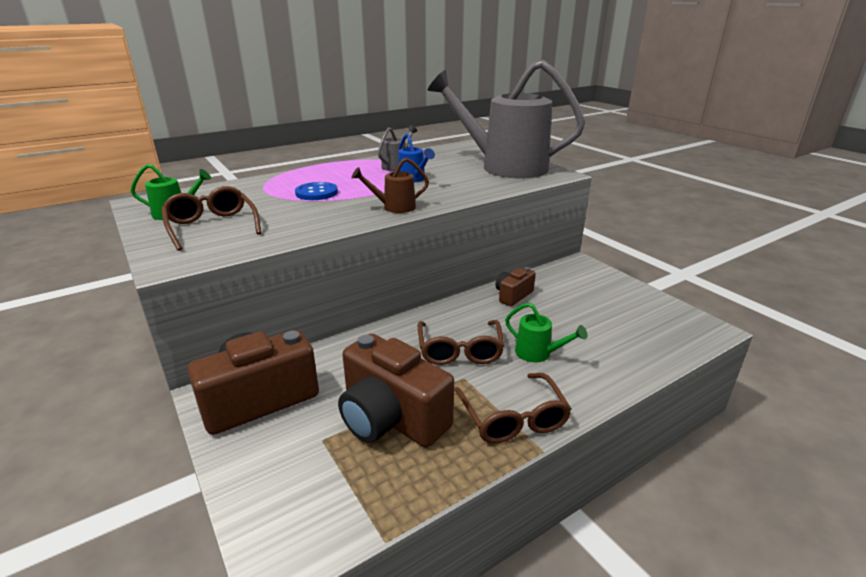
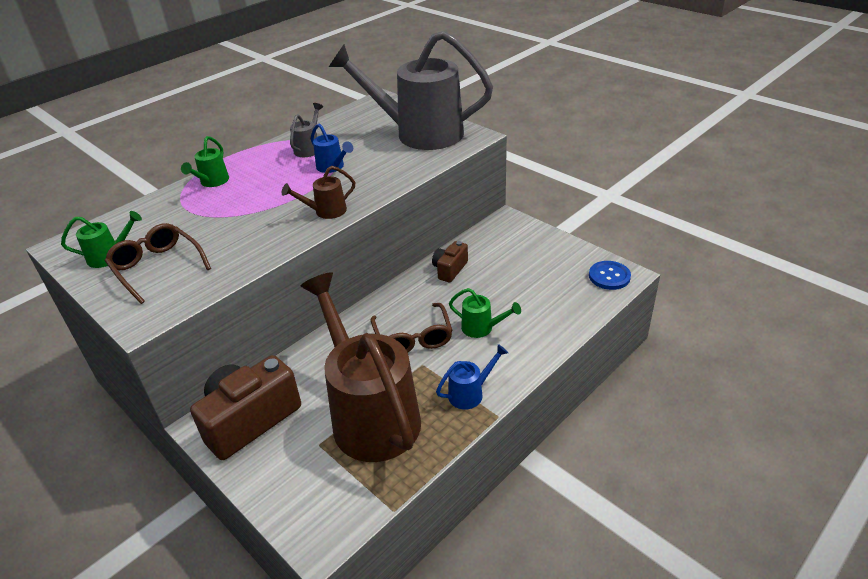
camera: 10 degrees left, 10 degrees up
blue button [295,182,338,200] -> blue button moved to [589,261,631,290]
brown camera [338,334,454,447] -> brown watering can [301,272,421,462]
brown glasses [454,373,572,443] -> blue watering can [436,344,508,410]
none -> green watering can [181,136,229,187]

